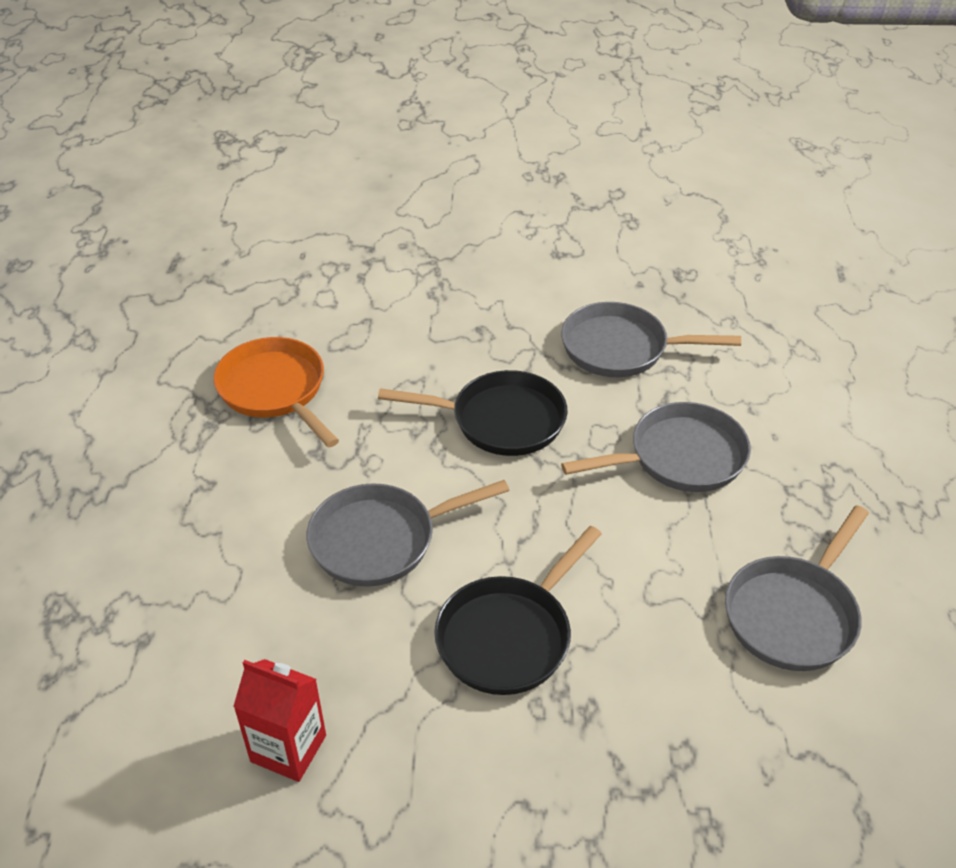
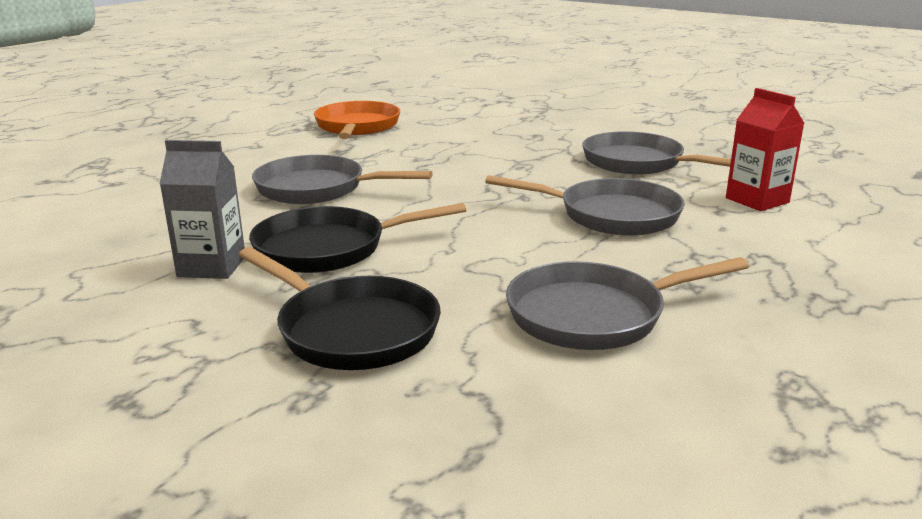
camera: 35 degrees right, 20 degrees down
red carton [233,659,326,782] -> red carton moved to [726,88,805,211]
black pan [378,370,568,456] -> black pan moved to [238,247,441,370]
none -> grey carton [159,140,245,279]

